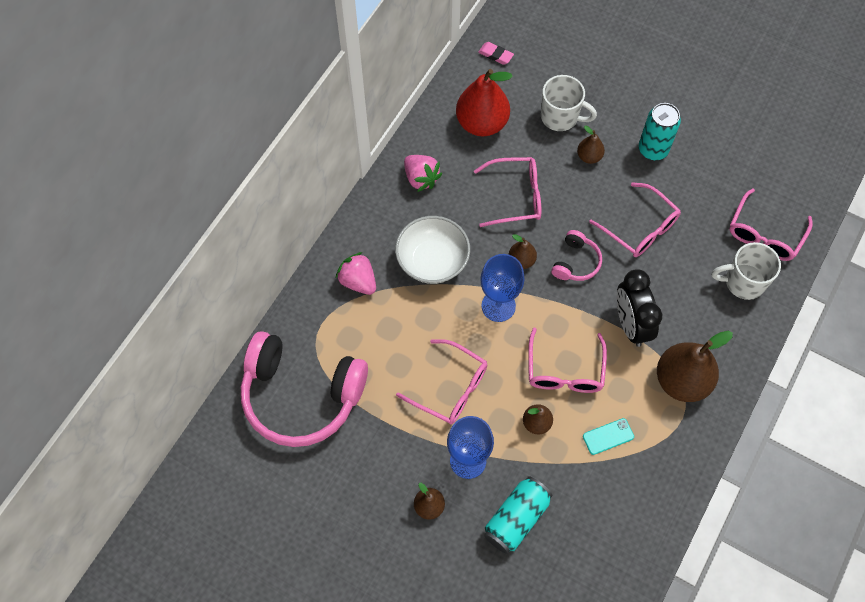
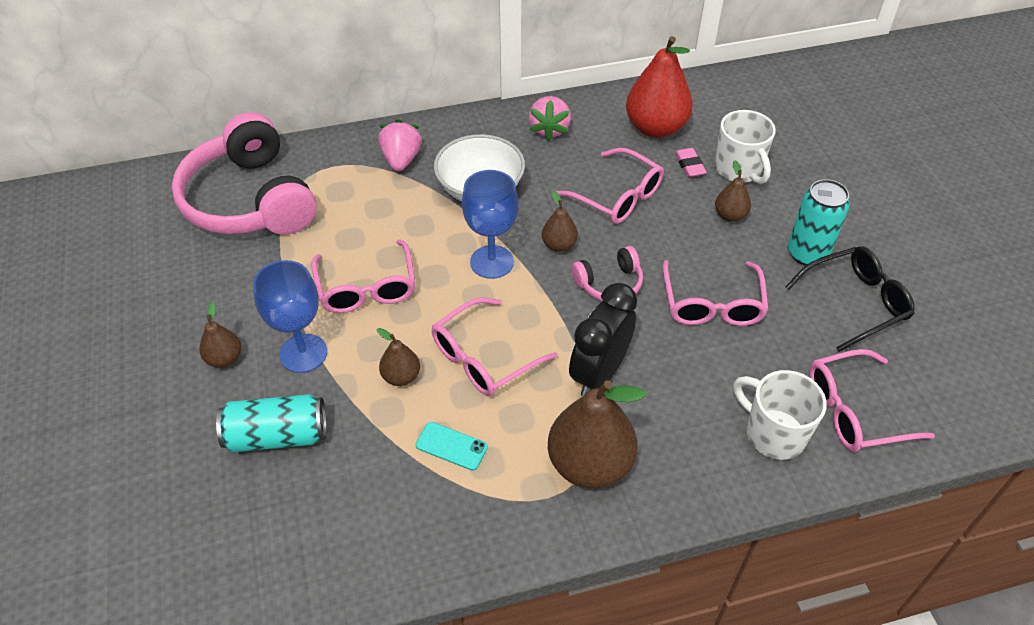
camera: 45 degrees right, 15 degrees down
pink eraser [478,42,514,65] -> pink eraser moved to [674,148,707,177]
none -> black glasses [786,246,915,352]

